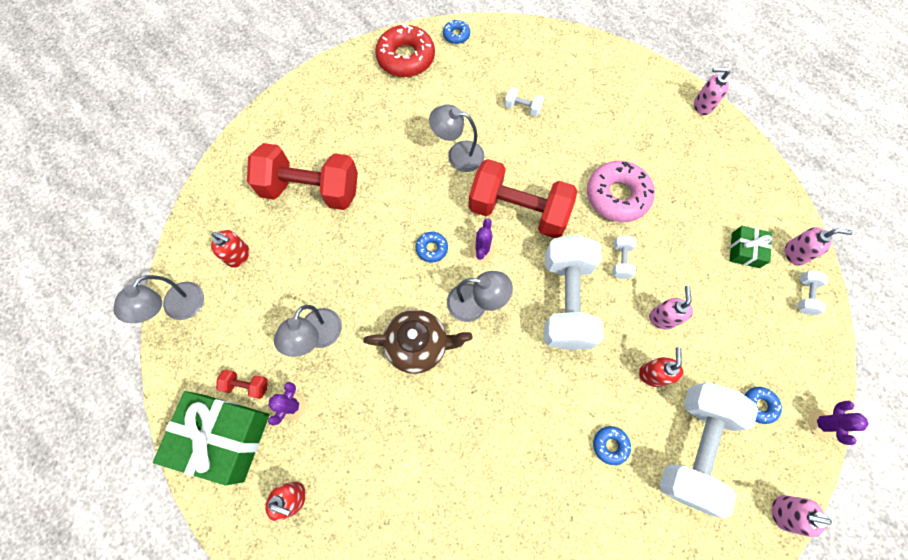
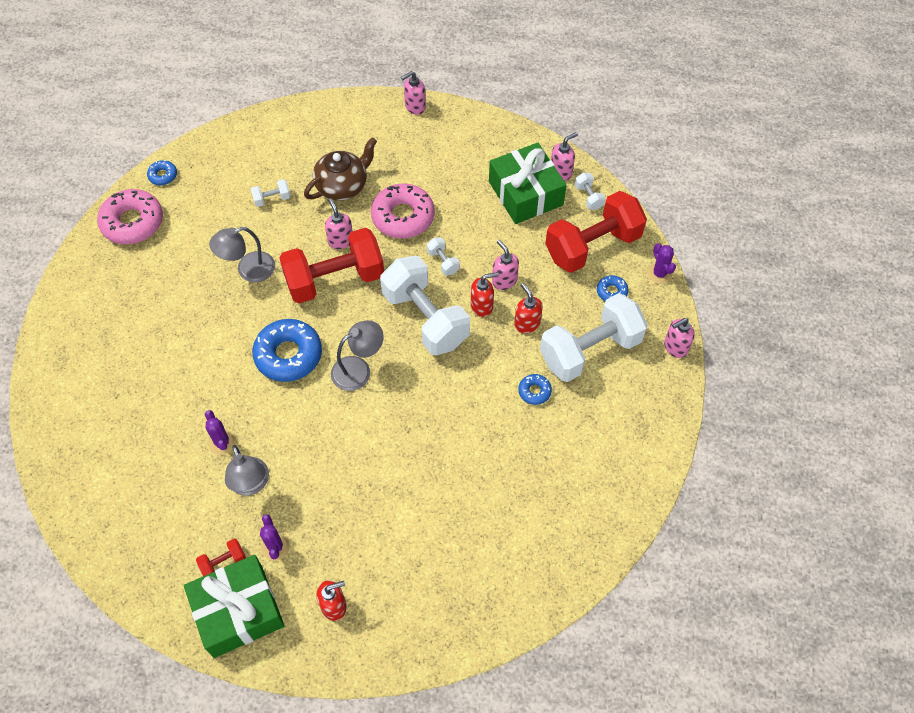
camera: 40 degrees left, 10 degrees down
grey lamp [113,275,204,323] -> none
red soap dispenser [211,230,249,268] -> red soap dispenser moved to [471,272,499,317]
red dumbbell [247,143,358,210] -> red dumbbell moved to [545,191,647,273]
brown teapot [363,310,472,374] -> brown teapot moved to [304,137,377,201]
red donut [375,24,435,77] -> pink donut [97,189,163,244]
blue donut [416,232,448,263] -> blue donut [252,319,322,382], size x2.10
purple cactus [469,218,495,262] -> purple cactus moved to [205,410,236,455]
white dumbbell [659,382,758,519] -> white dumbbell turned 75 degrees clockwise [540,293,648,382]
green gift [730,226,772,268] -> green gift [489,143,567,224], size x2.00
none -> pink soap dispenser [325,199,353,249]

